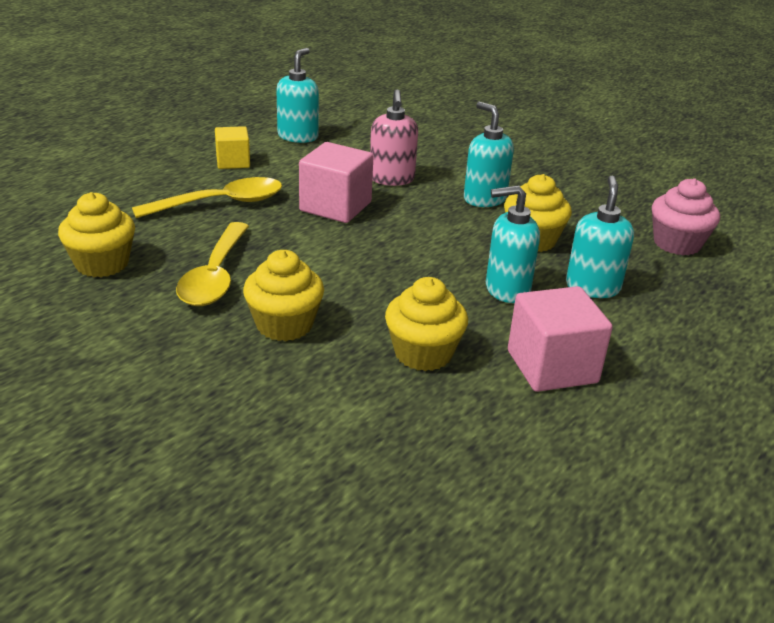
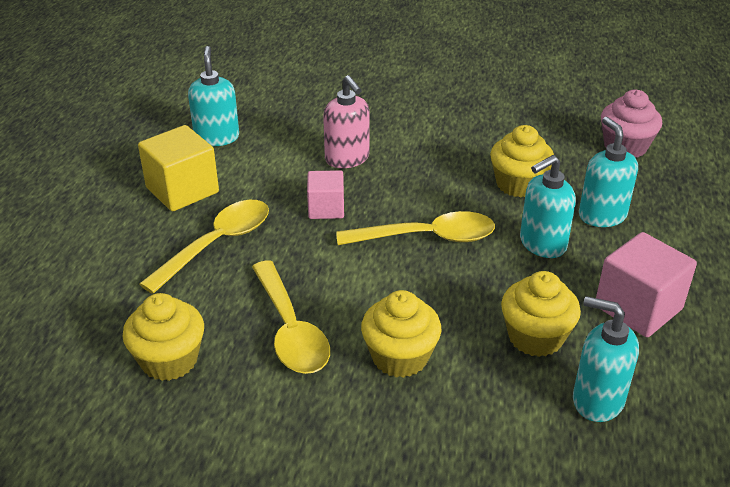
camera: 25 degrees left, 5 degrees up
yellow cube [215,126,250,169] -> yellow cube [138,125,219,211], size x1.60
pink cube [299,142,373,223] -> pink cube [307,170,344,219], size x0.62
turquoise soap dispenser [464,102,514,207] -> turquoise soap dispenser moved to [573,296,639,422]
none -> yellow spoon [336,211,495,245]

